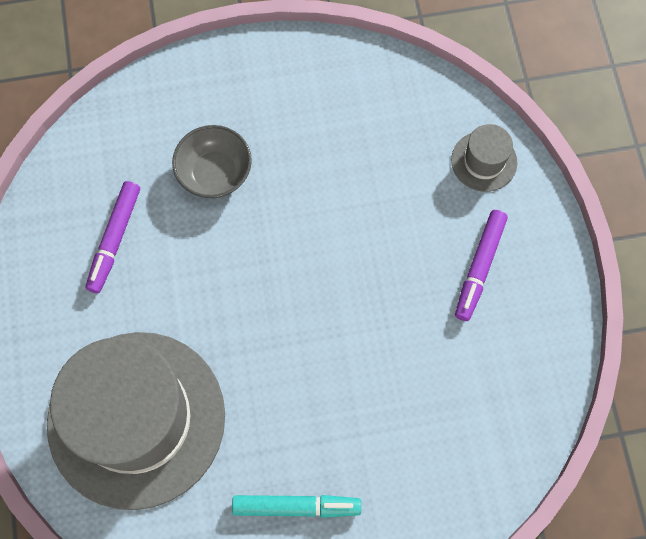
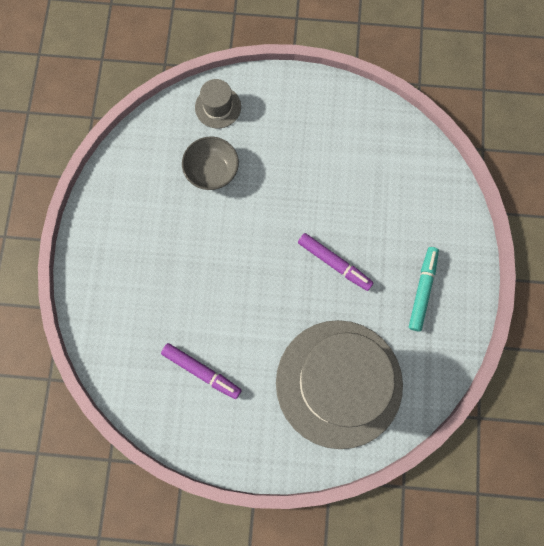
camera: 75 degrees left, 5 degrees up
grey bowl [172,125,252,198] -> grey bowl moved to [182,137,239,190]
purple marker [455,210,508,321] -> purple marker moved to [298,233,374,291]

